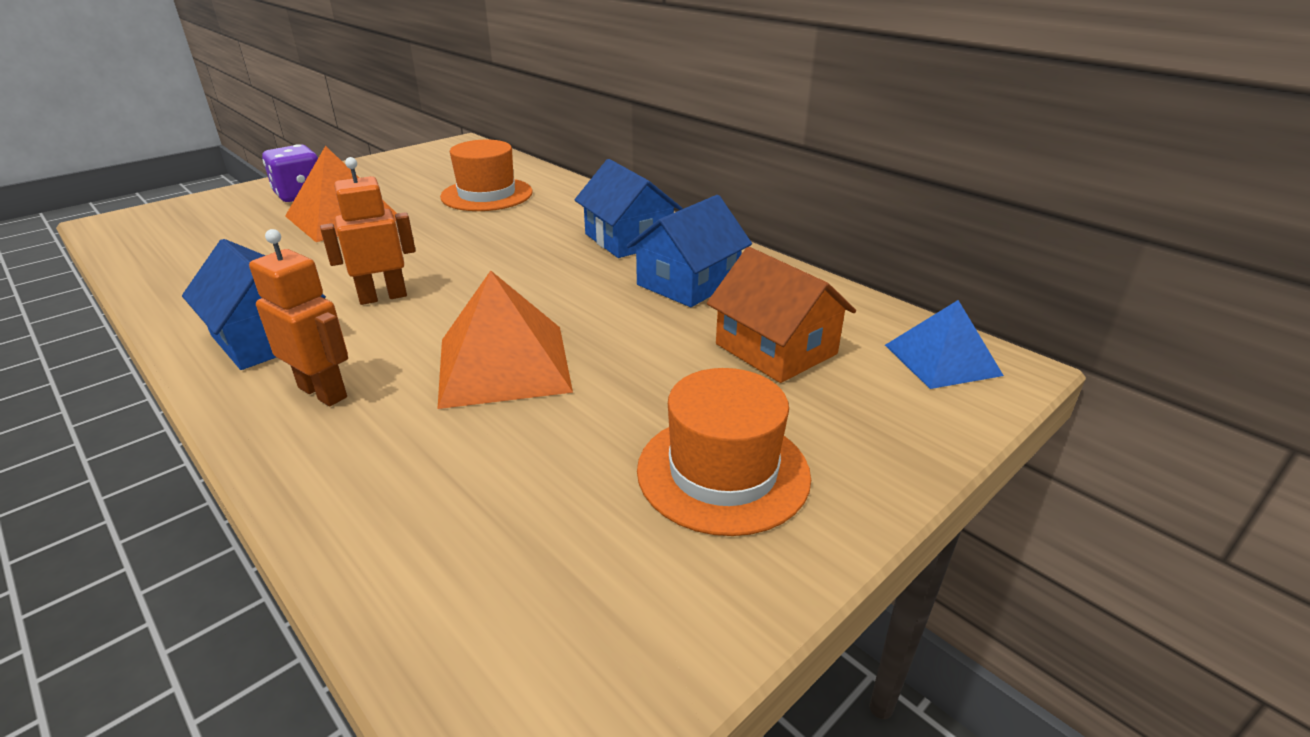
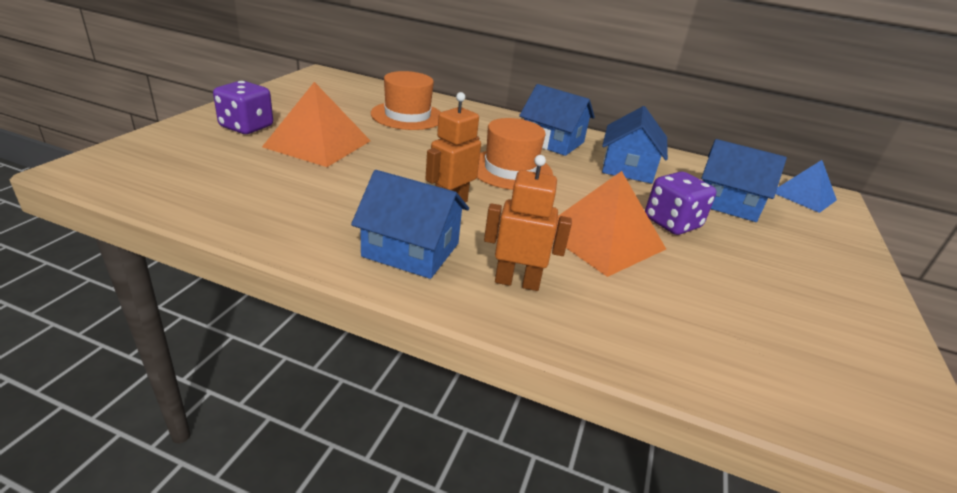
camera: 30 degrees left, 0 degrees up
orange hat [637,368,811,536] -> orange hat moved to [477,118,553,190]
orange house [707,247,856,383] -> blue house [701,139,787,222]
none -> purple dice [645,171,716,235]

